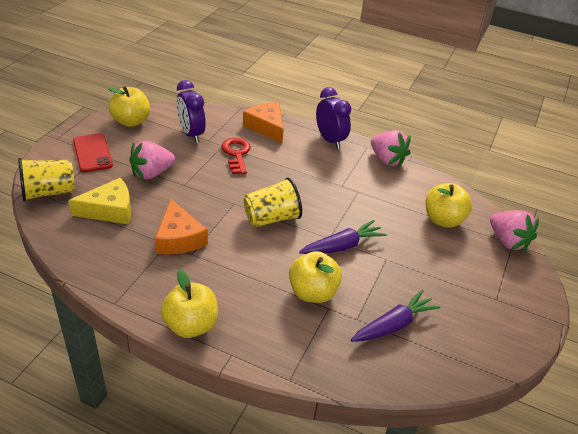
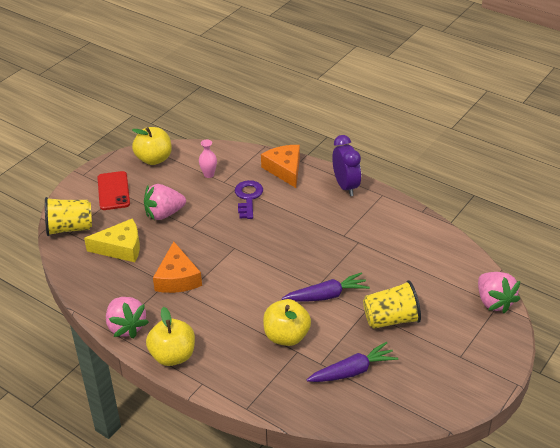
camera: 15 degrees right, 0 degrees up
purple clock [177,80,206,143] -> pink vase [199,139,217,178]
red key [221,138,251,174] -> purple key [235,180,263,219]
yellow cup [243,177,302,227] -> yellow cup moved to [363,280,421,329]
pink strawberry [371,130,410,167] -> pink strawberry moved to [106,297,149,339]
yellow apple [426,183,472,228] -> none

